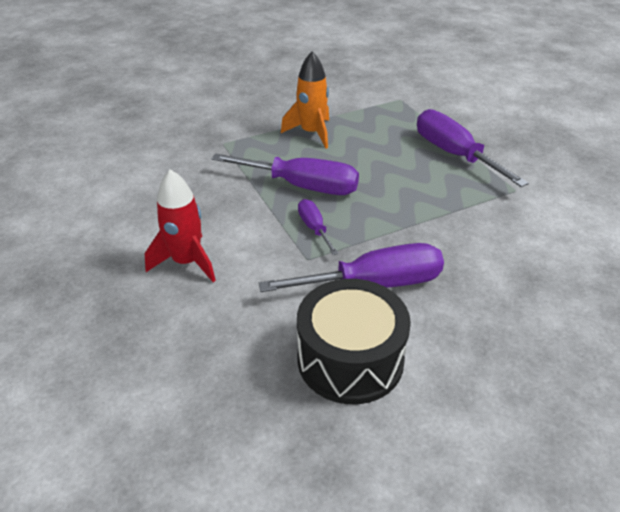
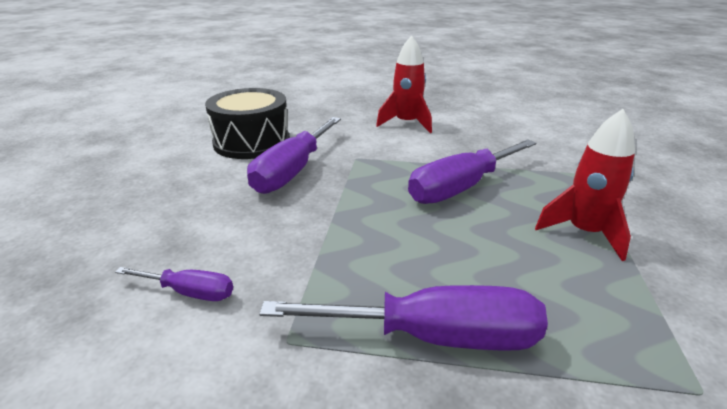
camera: 125 degrees right, 10 degrees down
orange rocket [281,51,329,149] -> red rocket [535,109,635,261]
purple screwdriver [298,199,339,255] -> purple screwdriver moved to [115,267,233,301]

